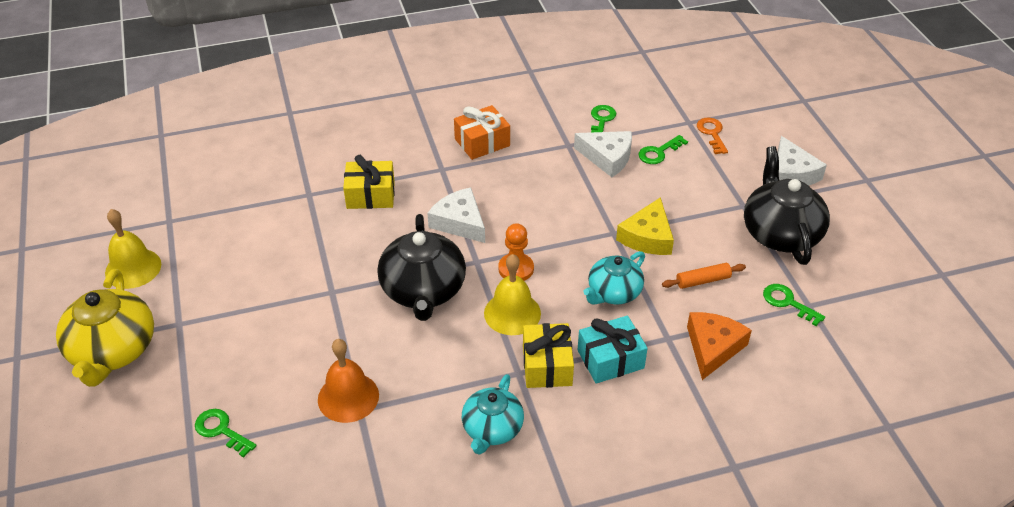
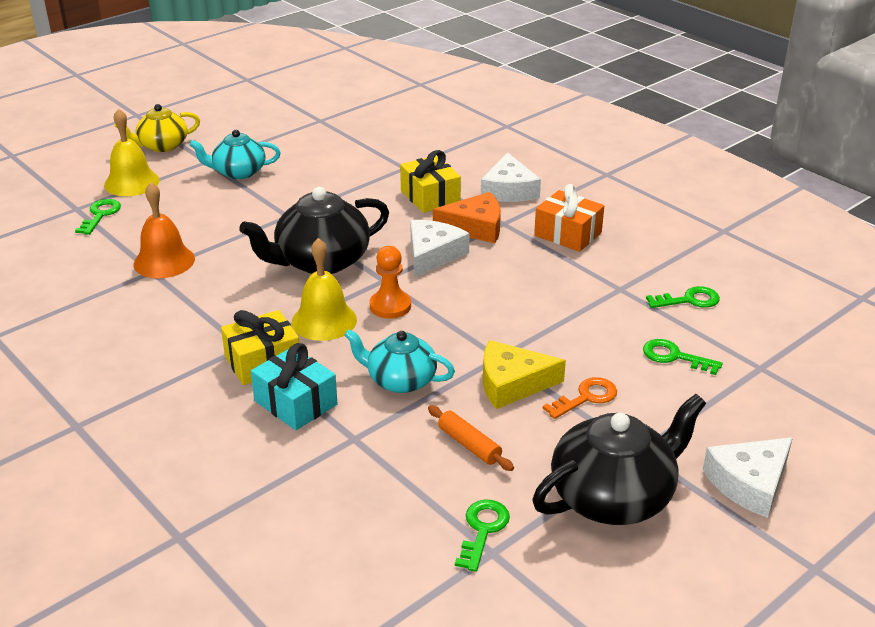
camera: 65 degrees right, 10 degrees down
yellow teapot [56,269,154,387] -> yellow teapot [114,104,200,152], size x0.63
yellow bell [105,209,161,289] -> yellow bell moved to [104,108,160,196]
turquoise teapot [462,374,524,455] -> turquoise teapot moved to [189,130,281,179]
white cheese [574,131,632,177] -> white cheese moved to [481,152,541,202]
orange cheese [687,312,752,380] -> orange cheese moved to [433,192,501,243]
orange key [697,118,728,154] -> orange key moved to [543,377,617,419]

